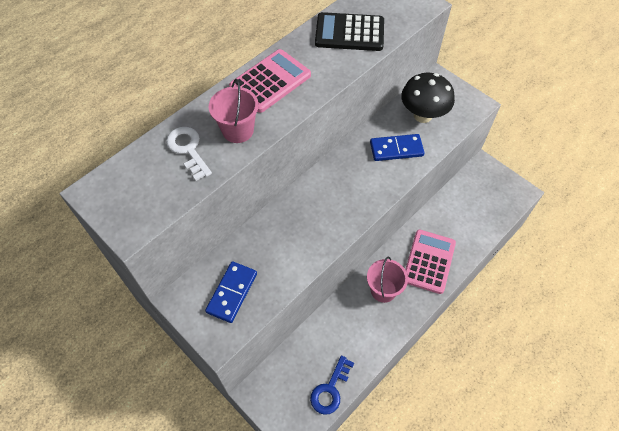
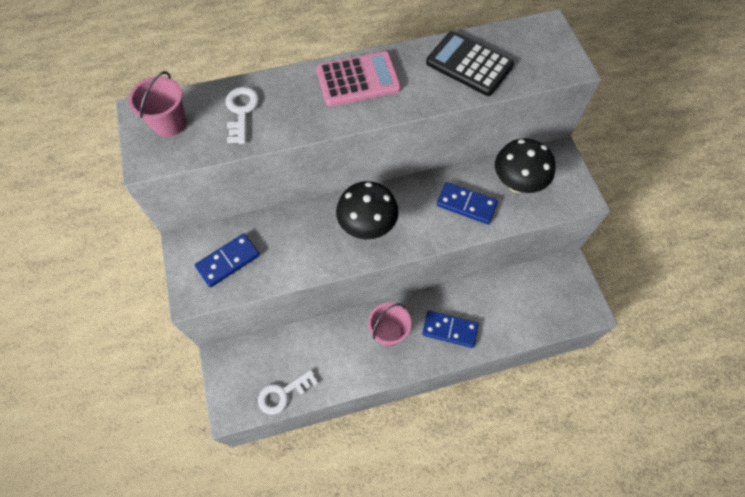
camera: 30 degrees right, 5 degrees up
pink bucket [209,79,259,143] -> pink bucket moved to [128,71,186,137]
blue key [310,355,354,415] -> white key [258,370,318,415]
pink calculator [405,229,456,294] -> blue domino [422,310,479,348]
none -> black mushroom [336,181,399,239]

